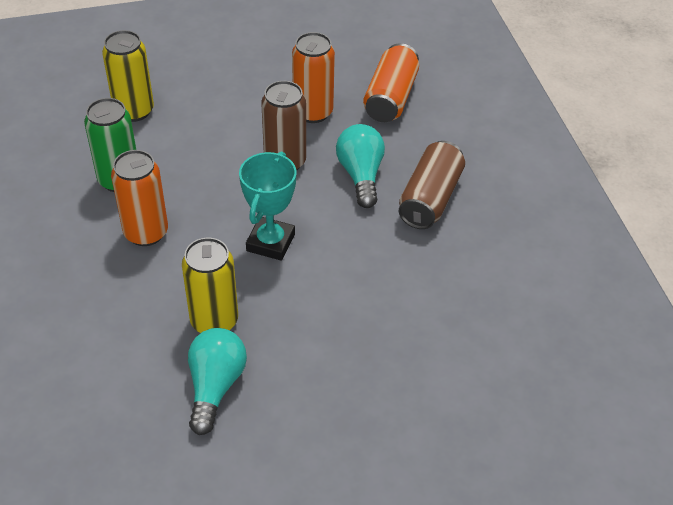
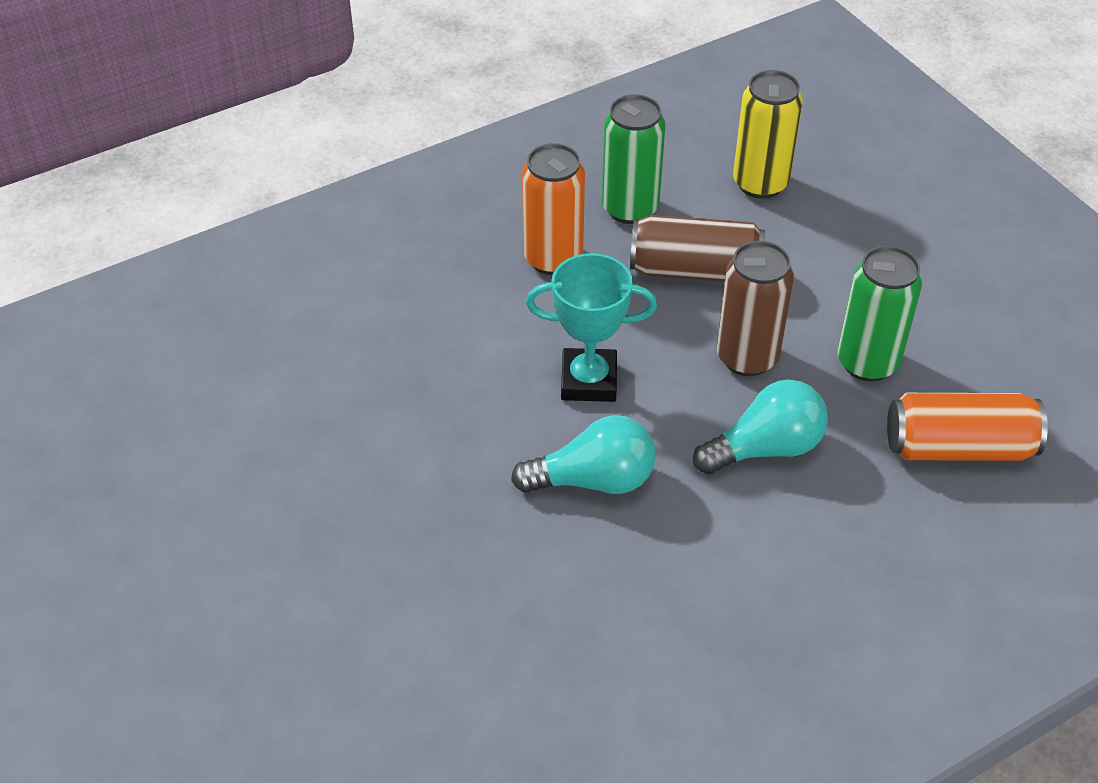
camera: 75 degrees right, 0 degrees up
yellow can [182,238,238,333] -> none
turquoise light bulb [188,328,247,435] -> turquoise light bulb moved to [511,415,656,494]
orange can [292,32,335,123] -> green can [837,246,922,381]
brown can [399,141,465,229] -> brown can moved to [630,215,765,282]

